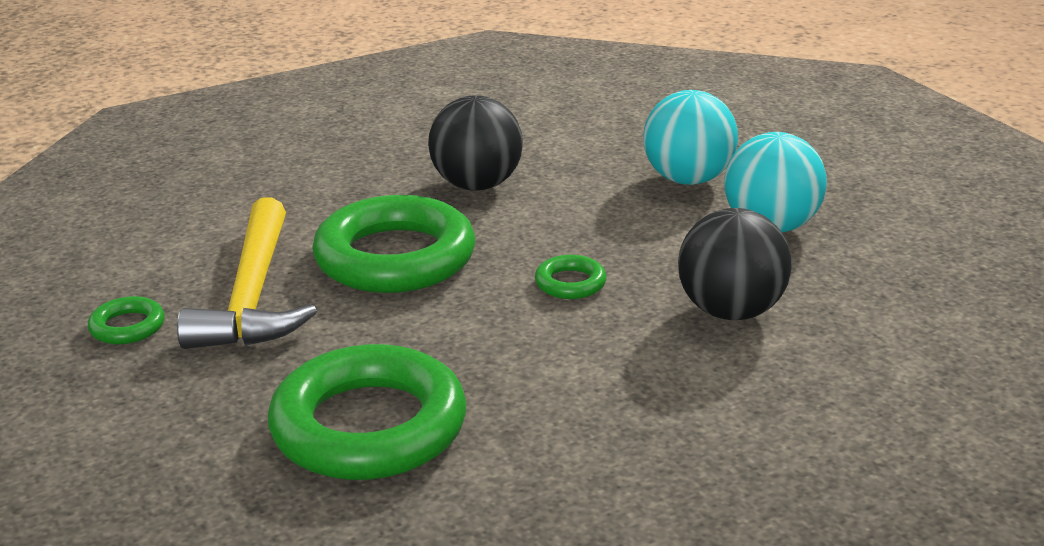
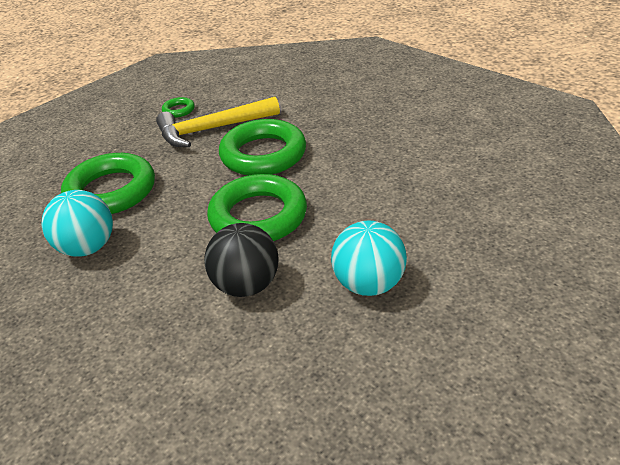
camera: 75 degrees right, 10 degrees up
black ball [428,95,523,191] -> none
green ring [535,255,606,299] -> green ring [207,174,307,241], size x2.34
turquoise ball [643,90,738,185] -> turquoise ball moved to [42,190,113,257]

